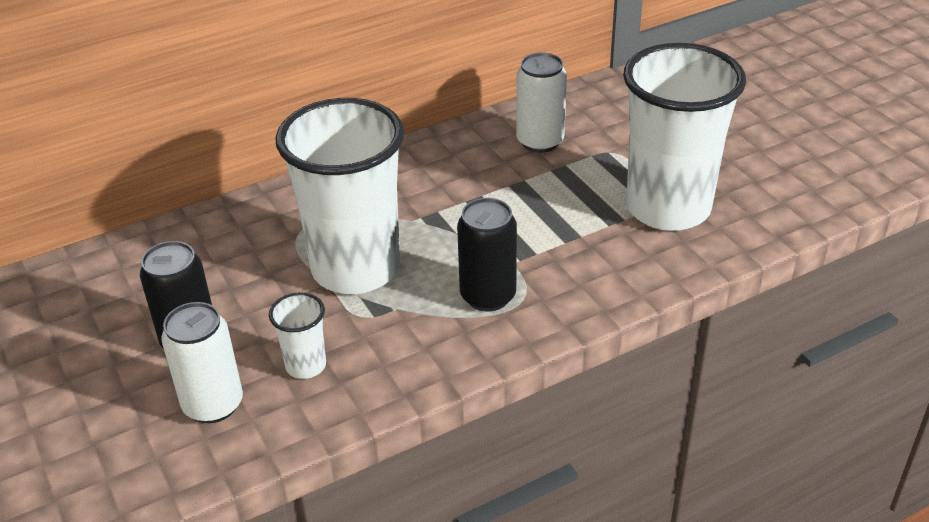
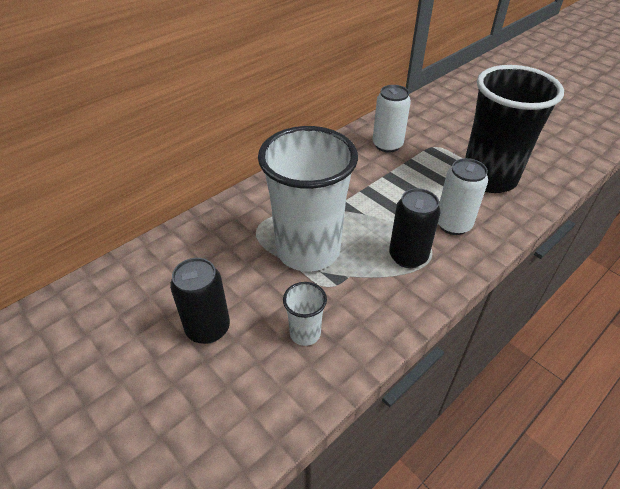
camera: 15 degrees left, 5 degrees up
white can [161,302,243,423] -> white can moved to [438,158,488,235]
white cup [623,43,746,231] -> black cup [465,65,564,193]

